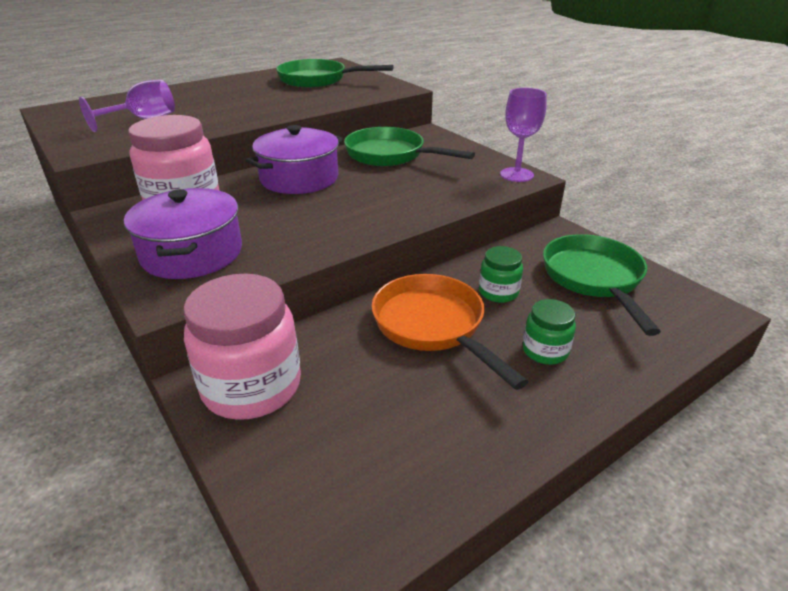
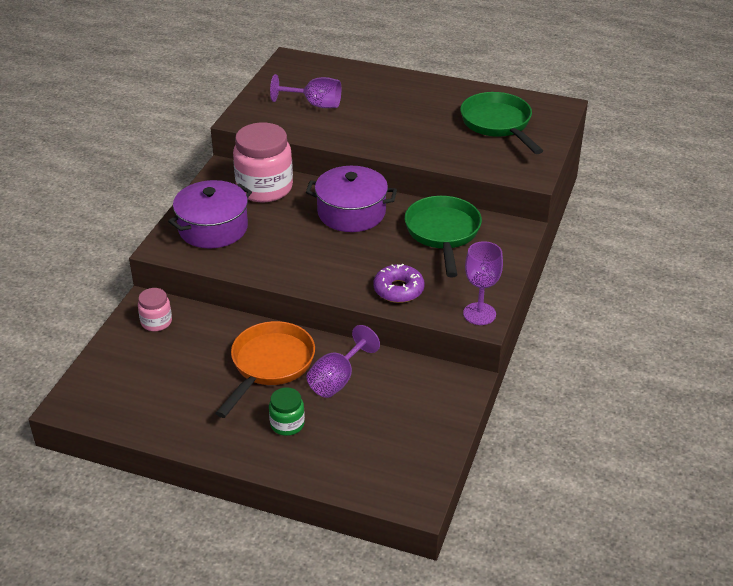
camera: 55 degrees right, 5 degrees up
pink jar [184,274,301,420] -> pink jar [138,288,172,331], size x0.50
green jar [479,246,523,303] -> purple goblet [307,325,380,398]
green pan [543,234,661,336] -> none
none -> purple donut [373,264,425,303]

